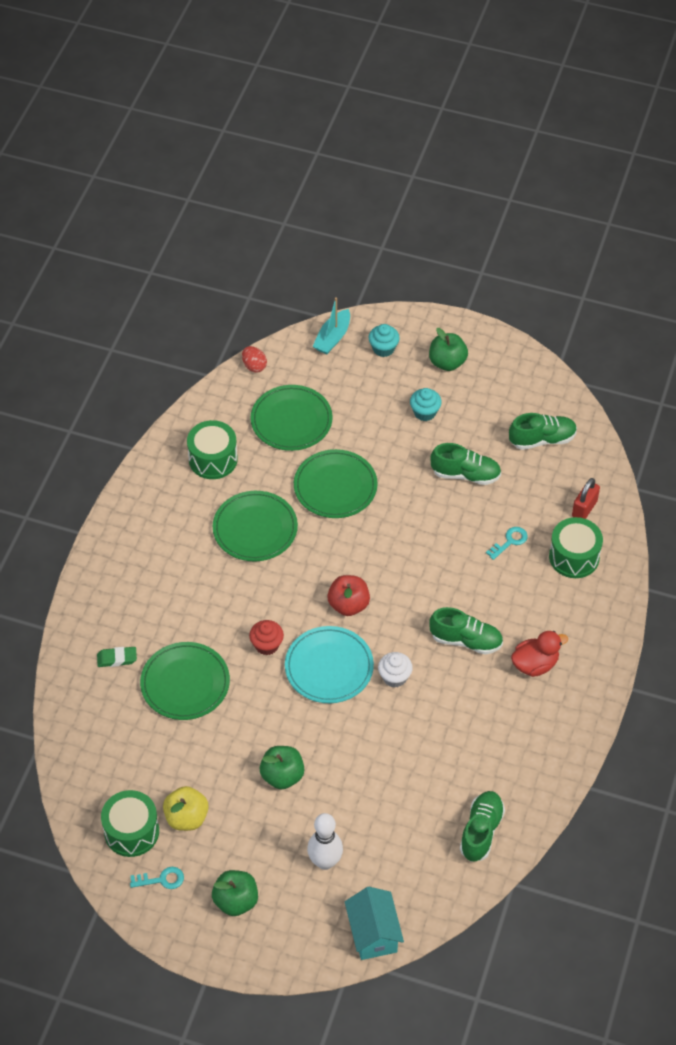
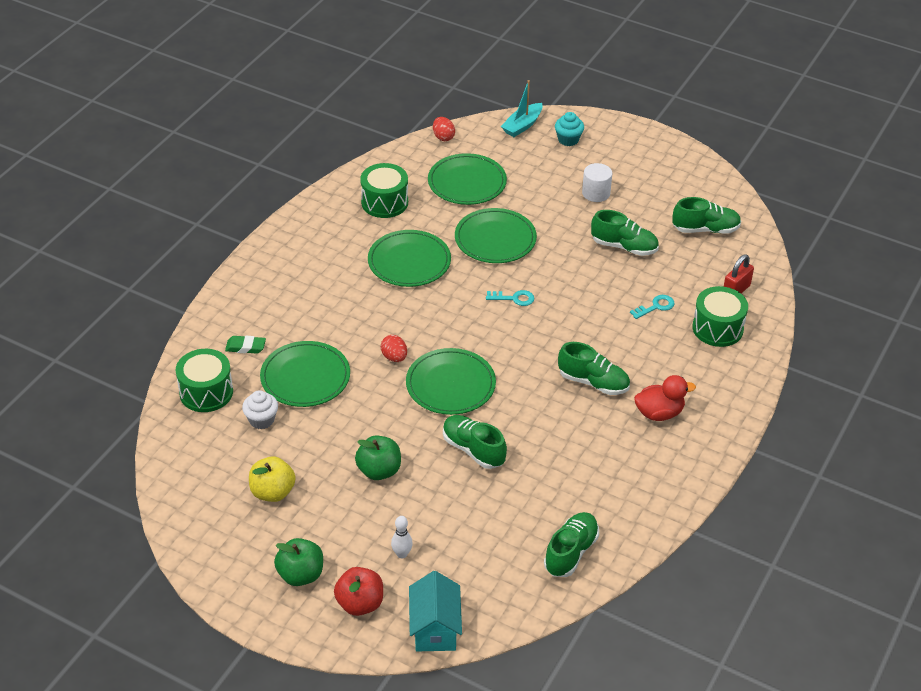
camera: 10 degrees right, 10 degrees down
green drum [101,790,159,857] -> green drum moved to [175,349,233,412]
turquoise key [130,867,184,889] -> turquoise key moved to [486,290,534,306]
red cupcake [249,620,284,655] -> red egg [381,335,407,362]
turquoise plate [285,626,374,703] -> green plate [406,348,496,415]
white bowling pin [307,813,343,870] -> white bowling pin [391,516,413,558], size x0.57
red apple [327,575,370,616] -> red apple moved to [334,567,383,616]
white cupcake [378,652,413,688] -> white cupcake moved to [242,390,278,429]
turquoise cupcake [410,388,442,421] -> white cylinder [582,163,612,202]
green apple [429,328,468,371] -> none
none -> green shoe [443,415,507,469]

